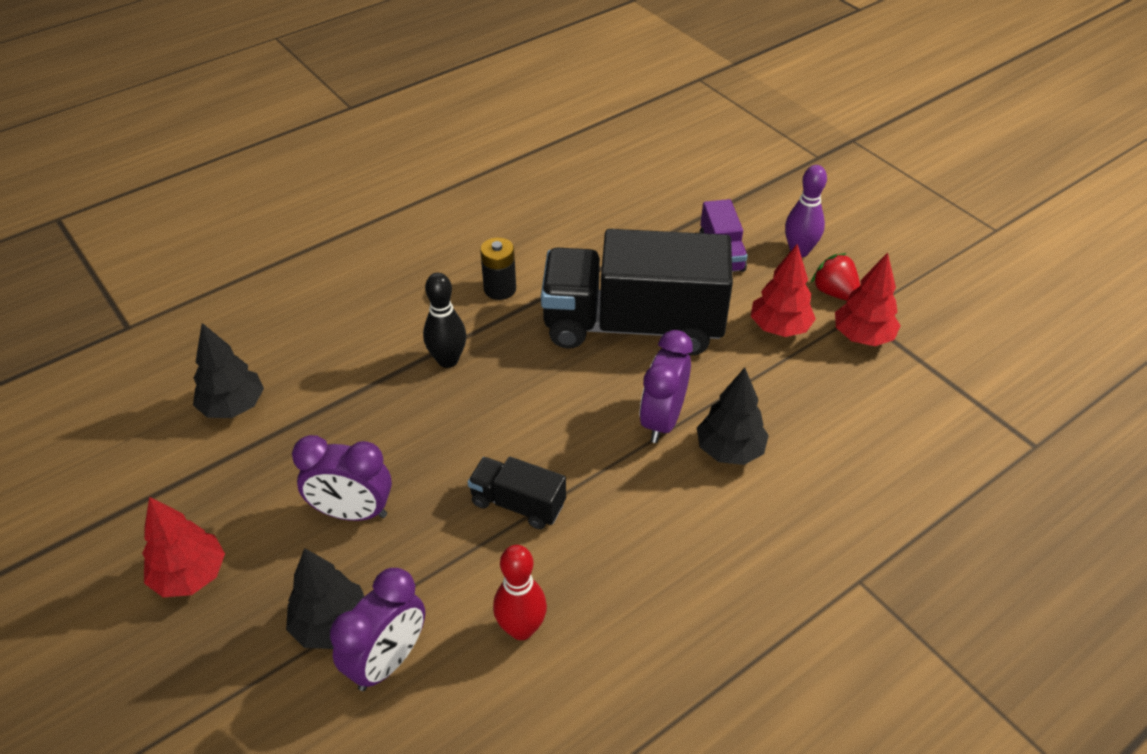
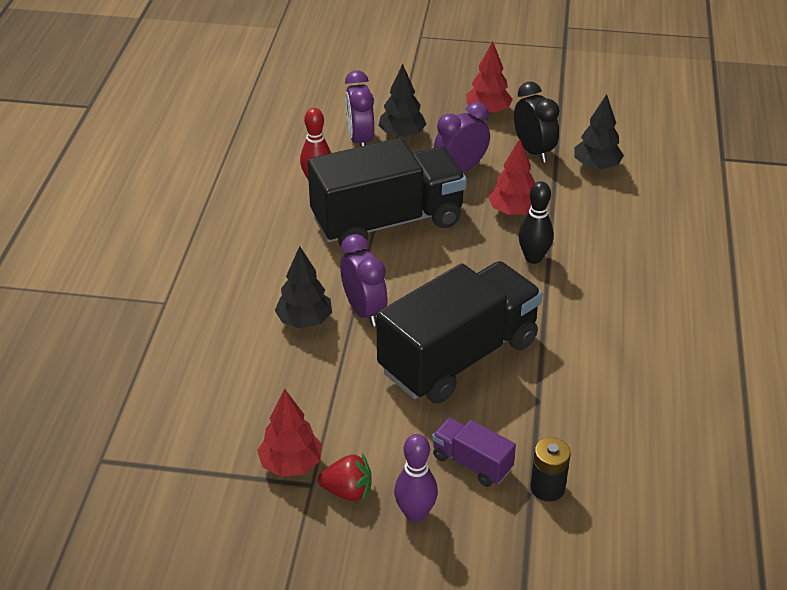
camera: 135 degrees right, 5 degrees down
black truck [468,457,566,529] -> black truck [307,138,467,246], size x2.25
black battery [480,237,516,300] -> black battery moved to [531,438,571,502]
red tree [751,244,816,337] -> red tree moved to [488,139,535,216]
none -> black clock [514,82,559,163]

